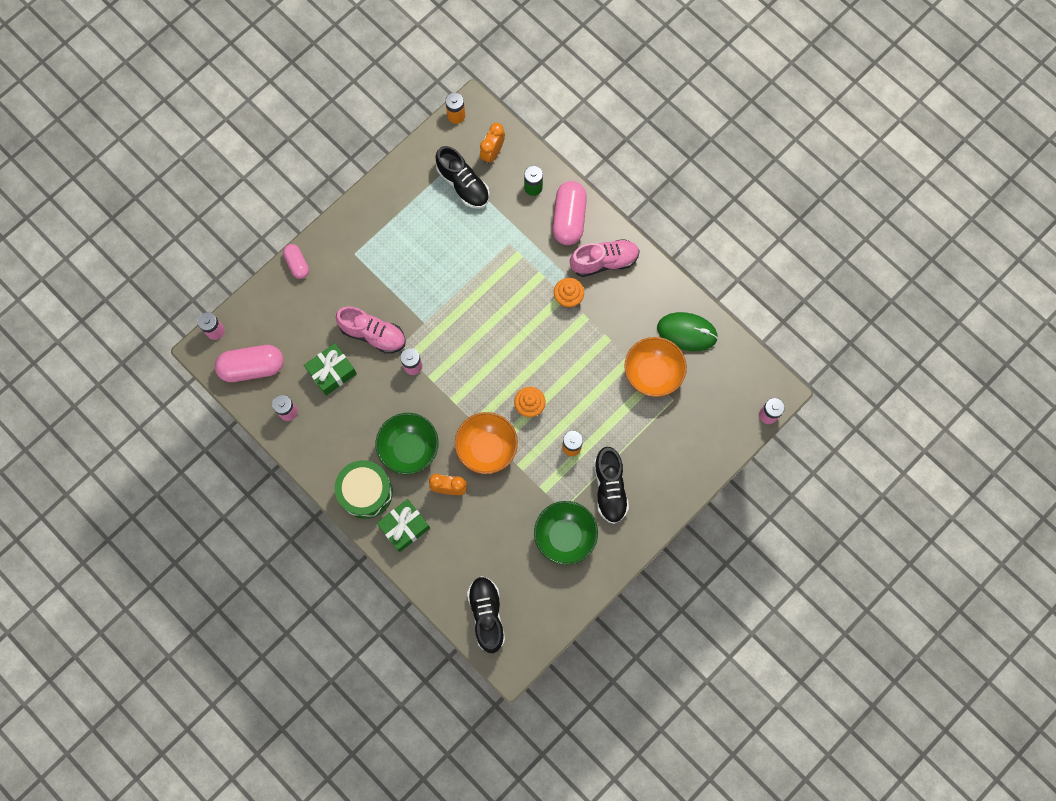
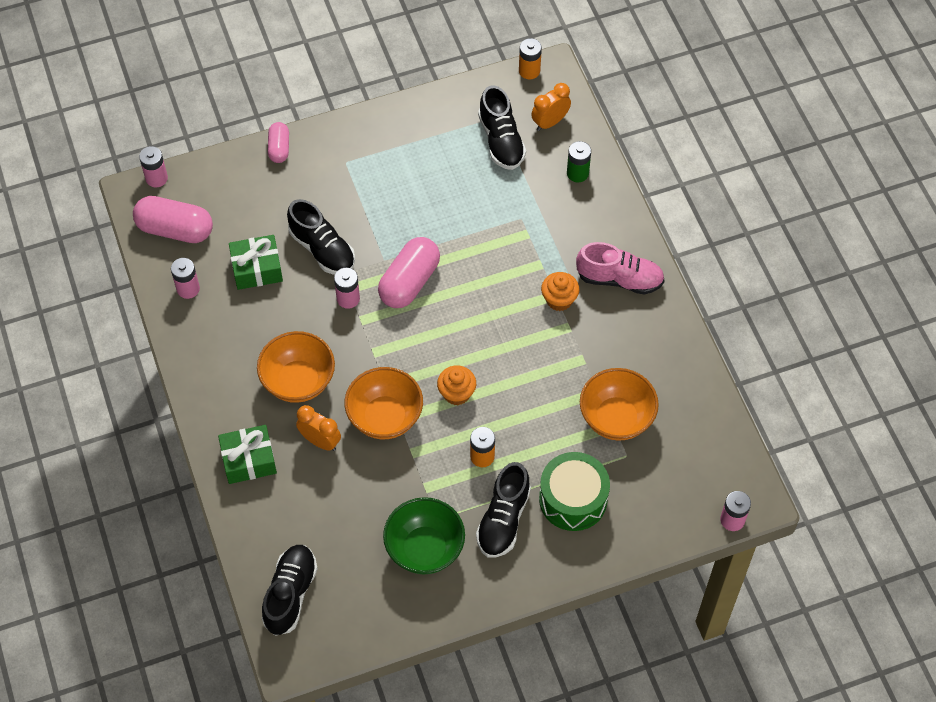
camera: 25 degrees right, 15 degrees down
green drum [335,460,393,519] -> green drum moved to [539,452,610,531]
pink shoe [336,306,406,354] -> black shoe [287,199,355,275]
green bowl [376,413,439,475] -> orange bowl [257,331,335,403]
pink capsule [553,181,587,245] -> pink capsule moved to [378,237,440,308]
green mouse [657,312,718,351] -> none

